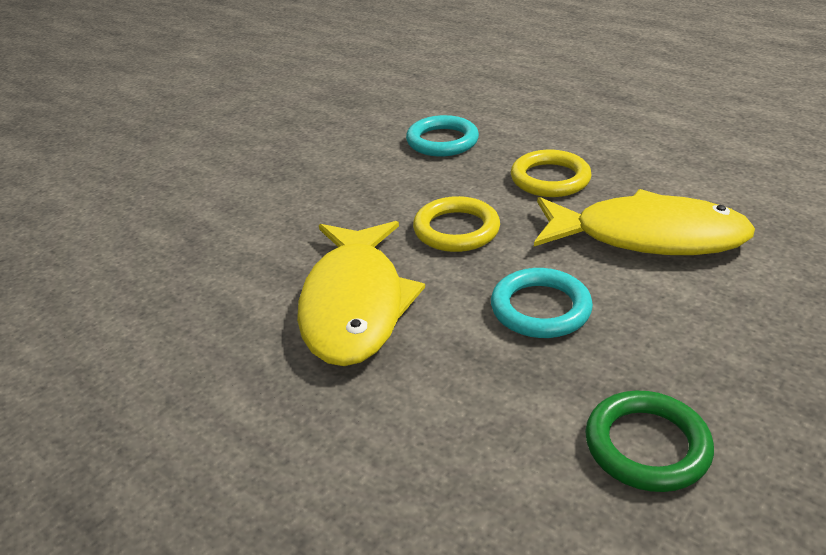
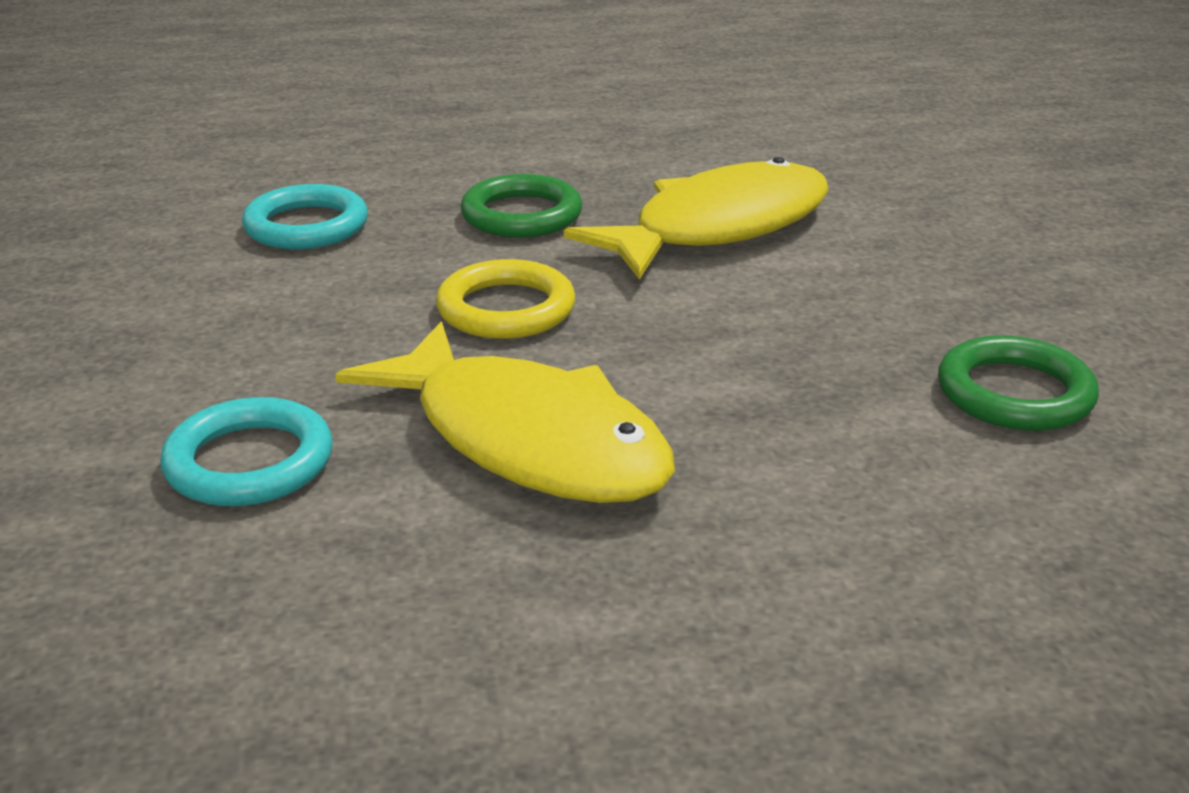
camera: 50 degrees left, 5 degrees down
turquoise ring [491,268,593,338] -> turquoise ring moved to [160,397,333,506]
yellow ring [511,150,592,197] -> green ring [461,174,582,238]

